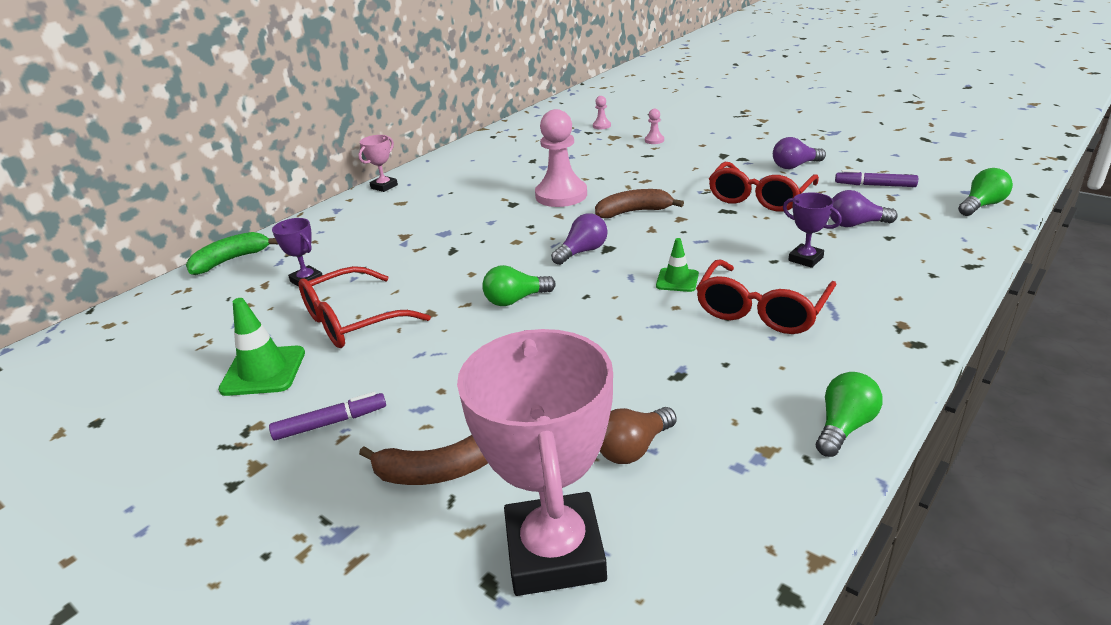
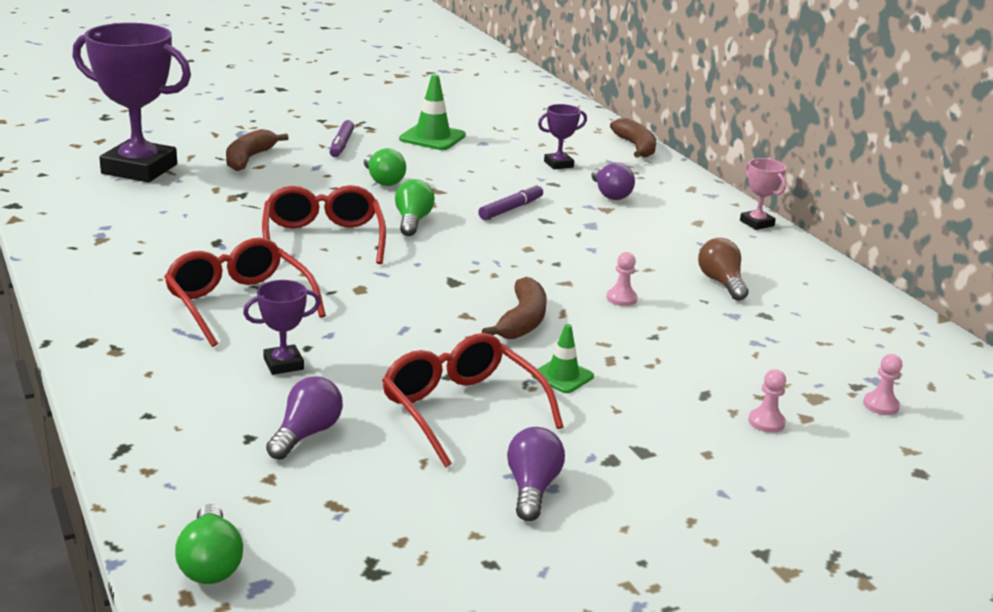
camera: 110 degrees right, 5 degrees down
green banana [186,232,278,275] -> brown banana [610,118,656,158]
red glasses [298,266,431,348] -> red glasses moved to [262,185,386,264]
pink trophy [457,329,613,596] -> purple trophy [72,23,191,182]
pink pawn [535,109,587,207] -> pink pawn [607,252,637,306], size x0.42
purple light bulb [551,214,608,265] -> purple light bulb moved to [591,163,635,200]
brown light bulb [600,407,677,464] -> brown light bulb moved to [698,238,749,301]
green traffic cone [656,238,699,292] -> green traffic cone moved to [532,324,594,393]
green light bulb [816,372,883,457] -> green light bulb moved to [364,148,406,186]
purple marker [835,170,918,187] -> purple marker moved to [478,184,543,220]

